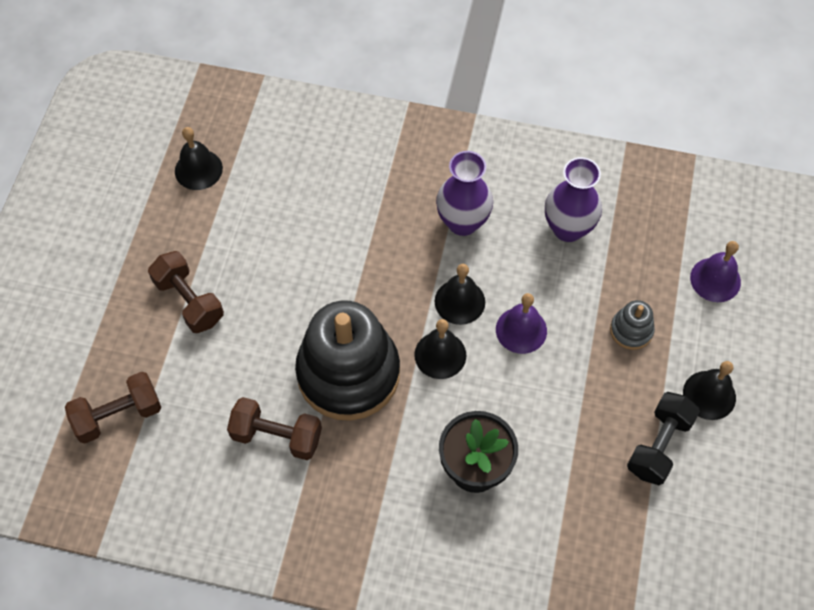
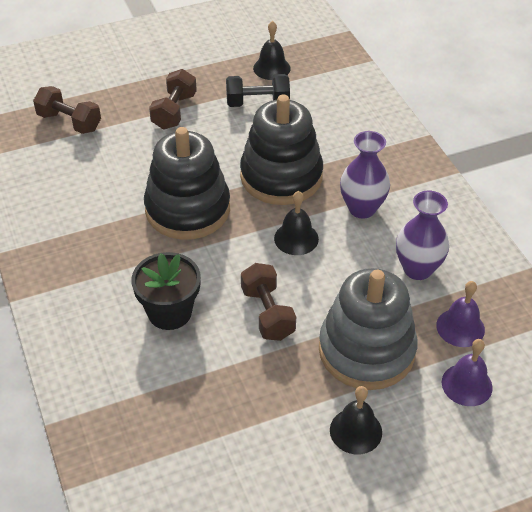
camera: 55 degrees right, 15 degrees down
brown dumbbell [227,397,322,460] -> brown dumbbell moved to [241,263,296,341]
black bell [414,319,466,379] -> none
purple bell [496,293,547,354] -> purple bell moved to [436,281,485,347]
grey stacking toy [610,300,655,350] -> grey stacking toy [319,268,418,390], size x2.35
black dumbbell [627,392,700,485] -> black dumbbell moved to [226,74,290,107]
none -> black stacking toy [240,95,323,205]

